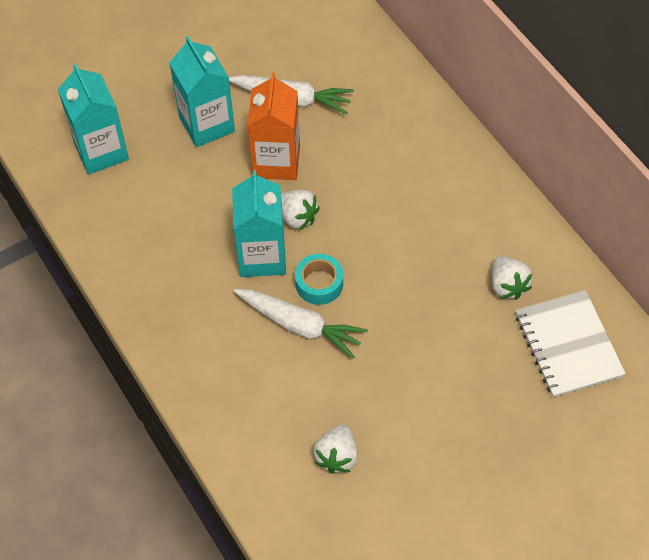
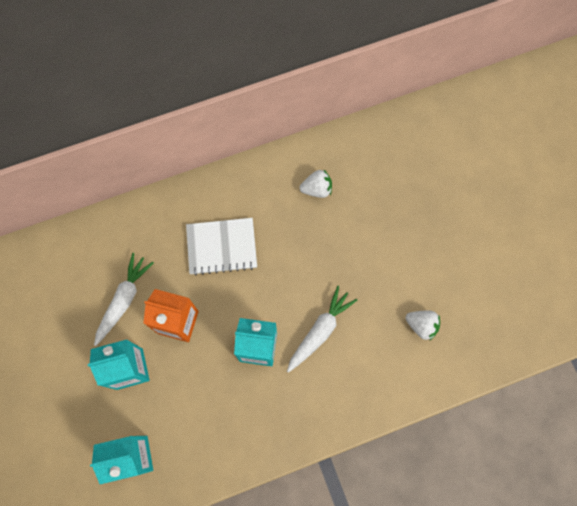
camera: 80 degrees left, 15 degrees up
white strawberry [281,190,320,230] -> none
turquoise tape [295,254,343,305] -> none
white notebook [516,290,626,397] -> white notebook moved to [186,218,257,276]

